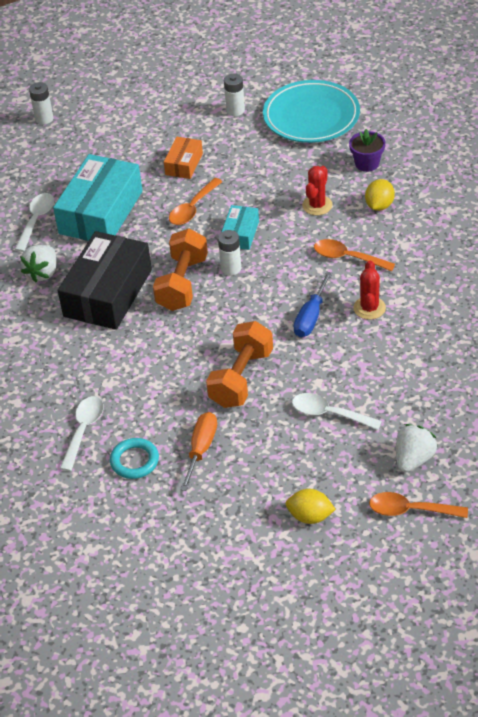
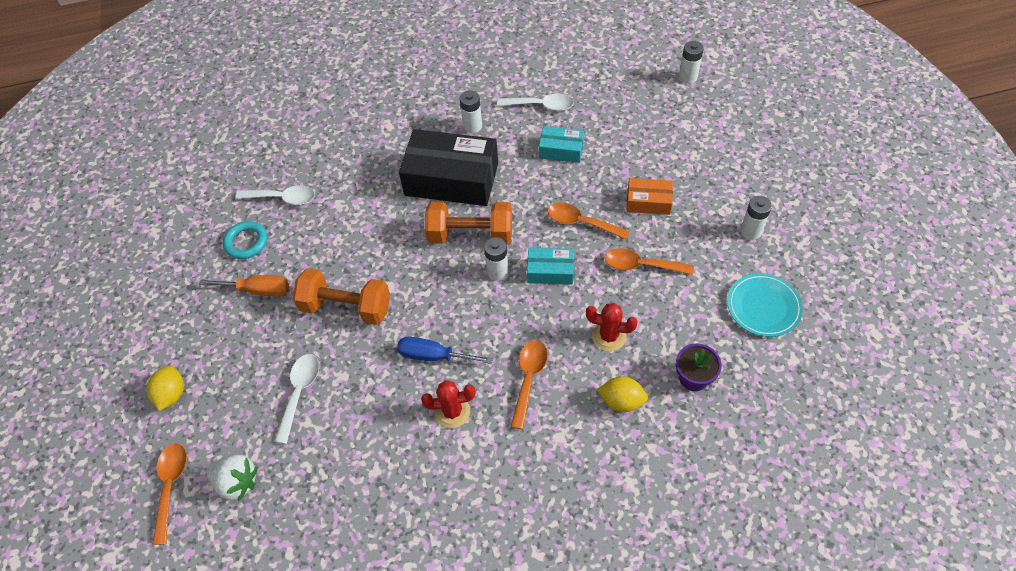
camera: 80 degrees right, 10 degrees up
white strawberry [20,245,57,283] -> white battery [460,90,482,133]
turquoise box [53,154,143,241] -> turquoise box [539,126,584,163], size x0.49
turquoise plate [263,80,360,143] -> turquoise plate [727,273,803,337], size x0.63
none -> orange spoon [605,248,694,275]

